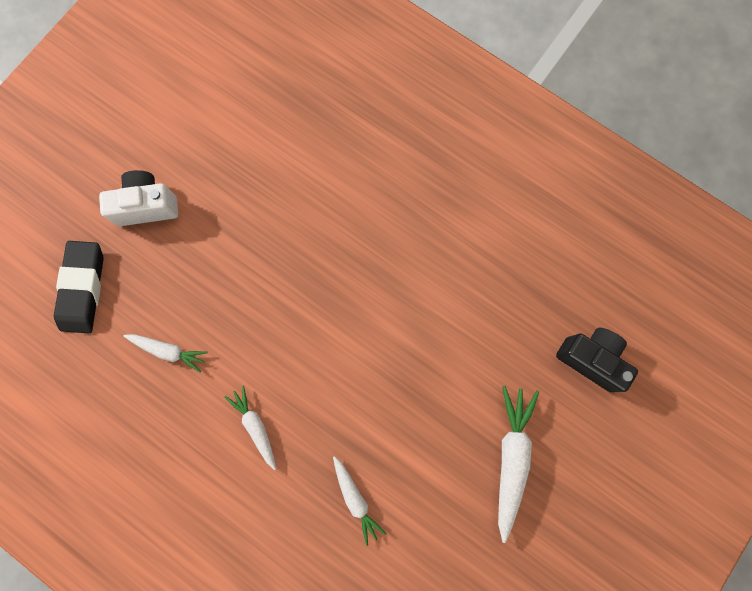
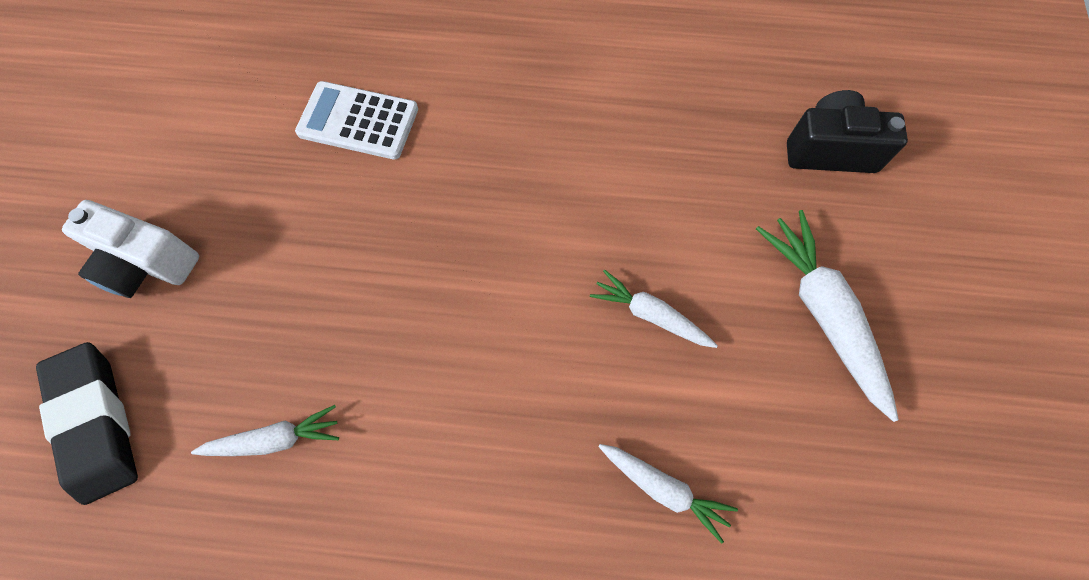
camera: 30 degrees left, 10 degrees down
white camera [99,170,178,226] -> white camera turned 120 degrees counterclockwise [62,200,199,298]
white carrot [224,385,276,470] -> white carrot moved to [590,270,718,348]
none -> white calculator [295,81,418,160]

